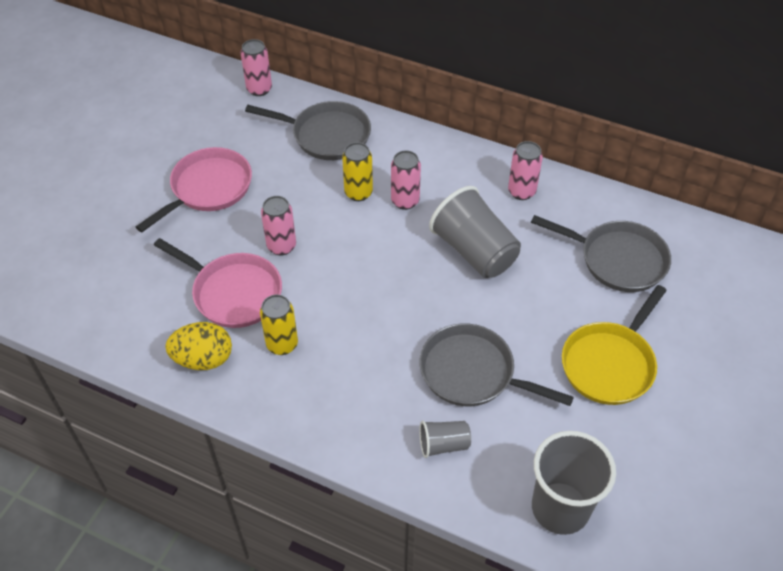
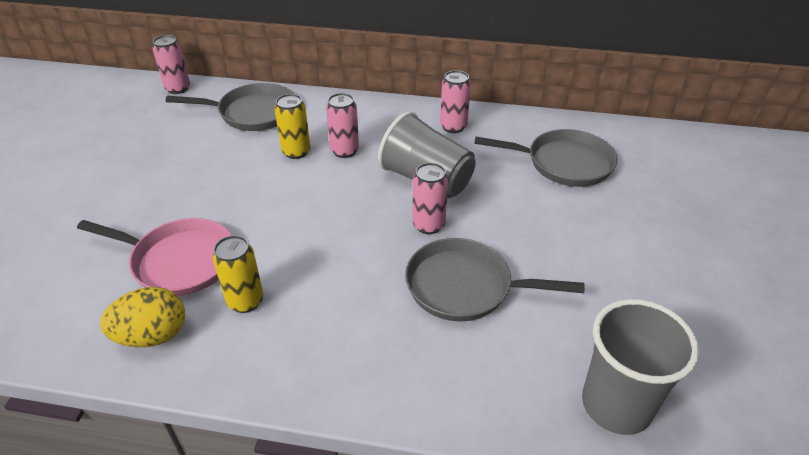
camera: 15 degrees left, 10 degrees down
pink pan [136,147,252,232] -> none
pink can [261,196,296,256] -> pink can moved to [412,163,448,234]
grey cup [419,421,471,458] -> none
yellow pan [562,285,667,405] -> none

